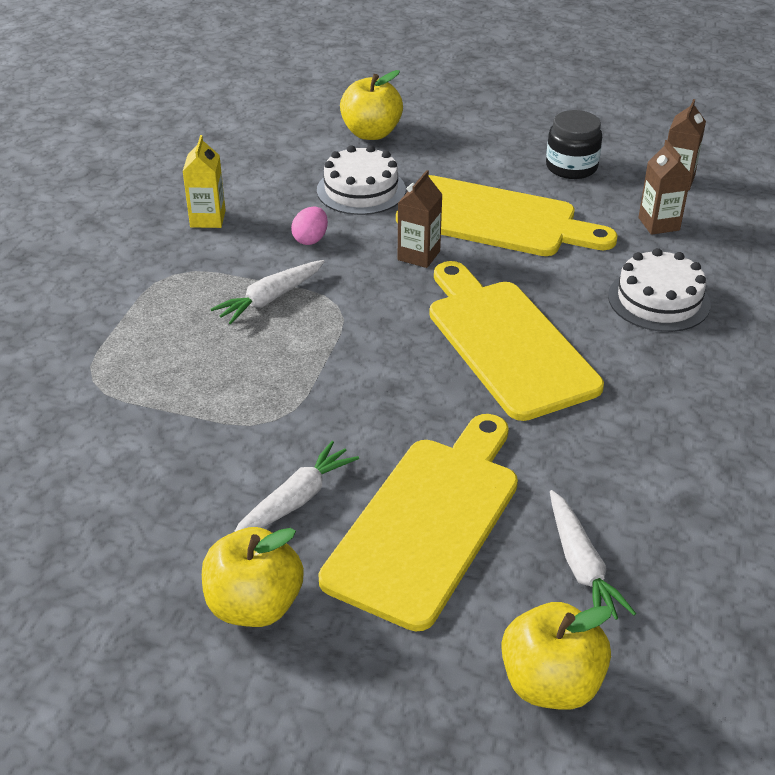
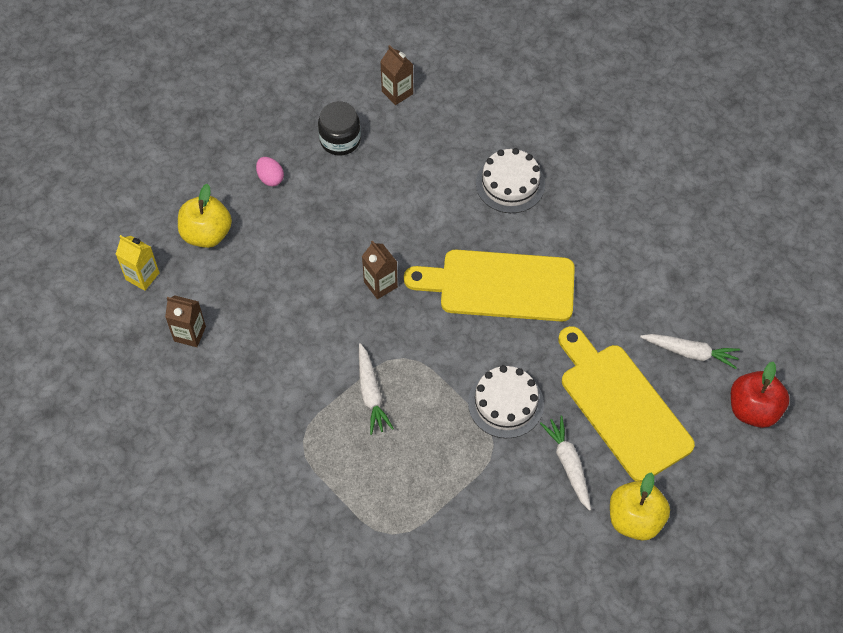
camera: 60 degrees left, 20 degrees up
yellow carton [182,135,226,228] -> yellow carton moved to [116,235,160,291]
pink egg [291,206,328,245] -> pink egg moved to [256,157,284,186]
white cake [317,145,406,215] -> white cake moved to [468,365,544,438]
yellow cutting board [396,175,617,256] -> none
yellow apple [501,602,613,710] -> red apple [731,362,790,428]
brown carton [639,140,692,235] -> brown carton moved to [165,295,206,347]

